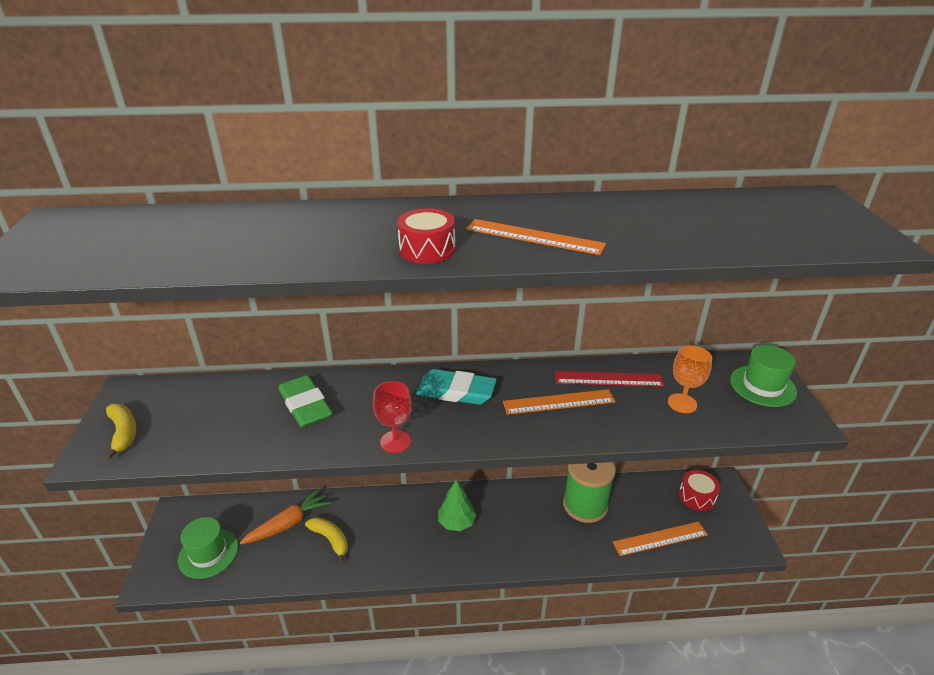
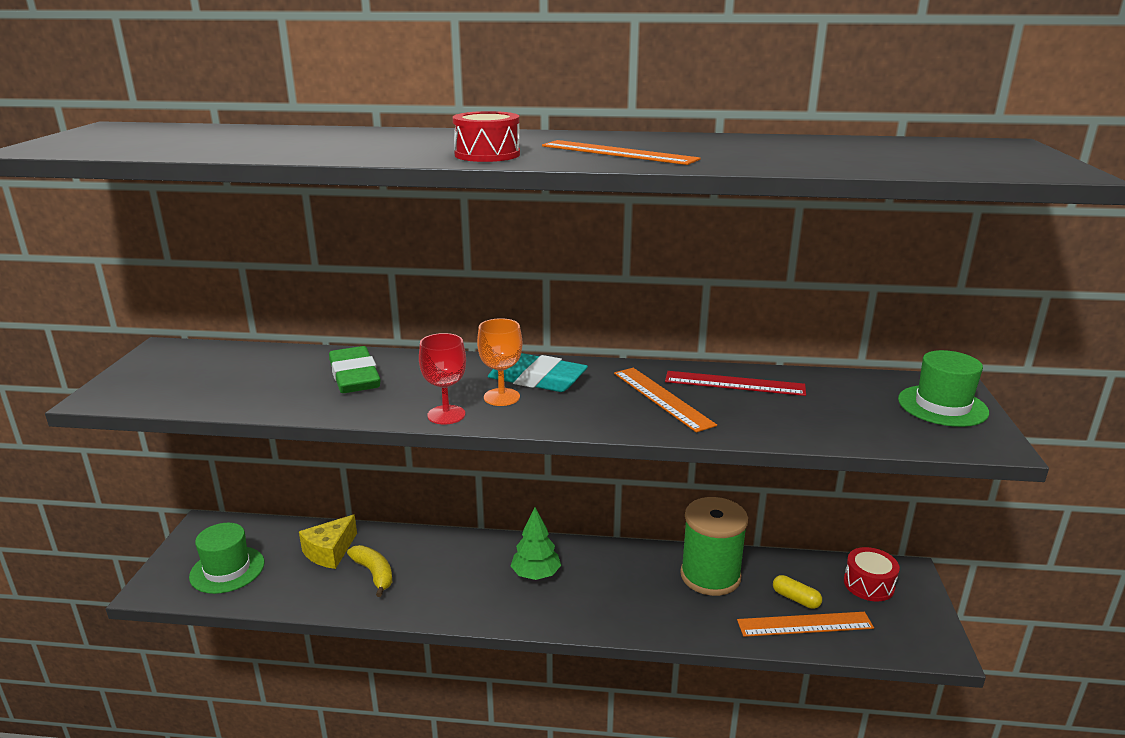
camera: 10 degrees right, 10 degrees down
yellow banana [106,404,136,459] -> none
orange carrot [240,488,331,544] -> yellow cheese [299,514,357,569]
orange ruler [503,389,616,415] -> orange ruler turned 60 degrees clockwise [614,368,717,432]
orange goblet [668,346,712,413] -> orange goblet moved to [477,318,522,406]
none -> yellow capsule [773,575,822,609]

